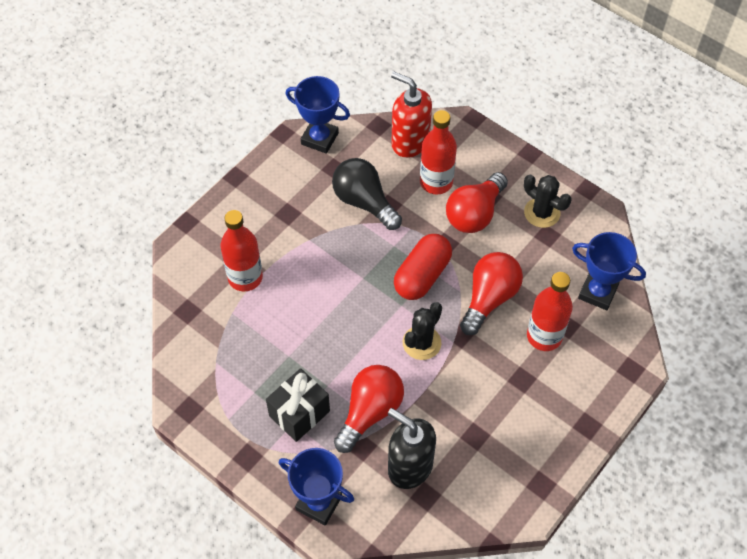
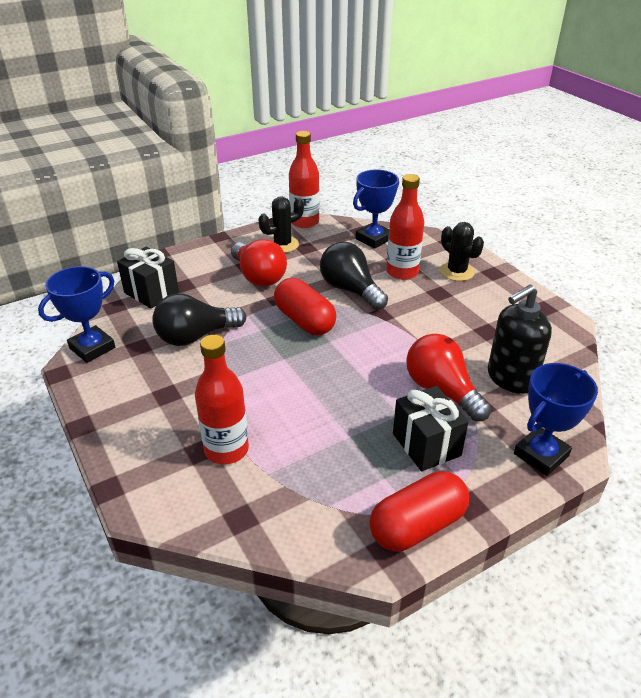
camera: 70 degrees left, 20 degrees down
red soap dispenser [391,72,432,158] -> black gift [117,246,179,309]
black cactus [403,302,442,360] -> black cactus moved to [440,222,484,281]
red bottle [420,110,457,194] -> red bottle moved to [289,131,319,228]
red light bulb [460,252,523,335] -> black light bulb [320,242,388,310]
none -> red capsule [369,471,469,551]

